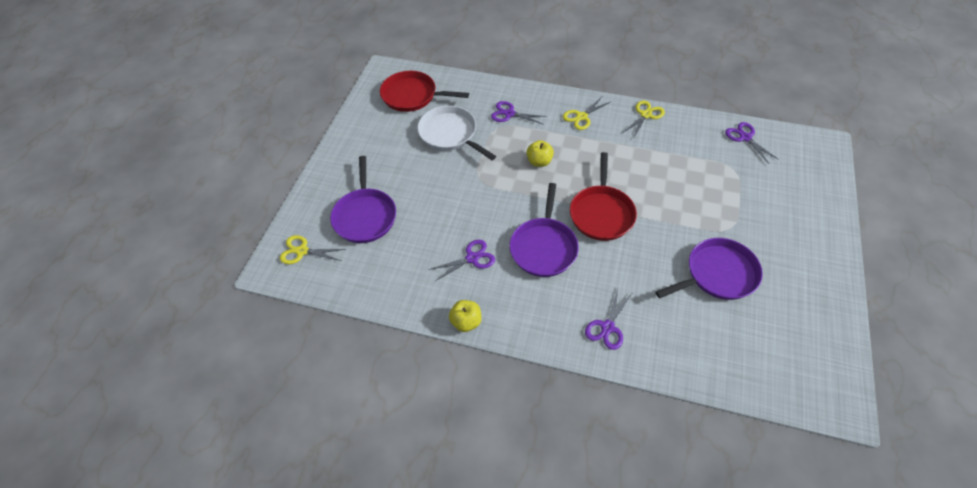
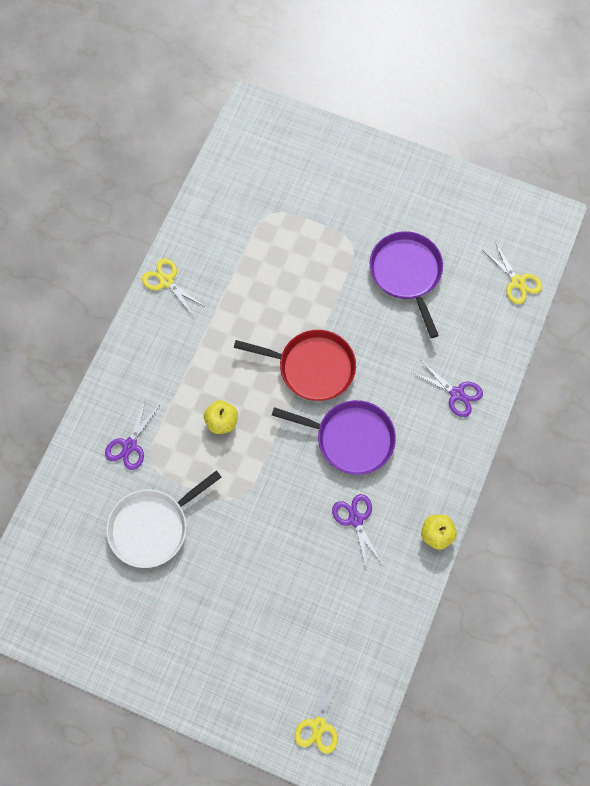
camera: 85 degrees left, 15 degrees up
purple pan [330,156,396,243] -> none
red pan [380,71,469,112] -> none
yellow scissors [563,97,612,130] -> yellow scissors moved to [484,242,542,304]
purple scissors [725,122,779,164] -> none

